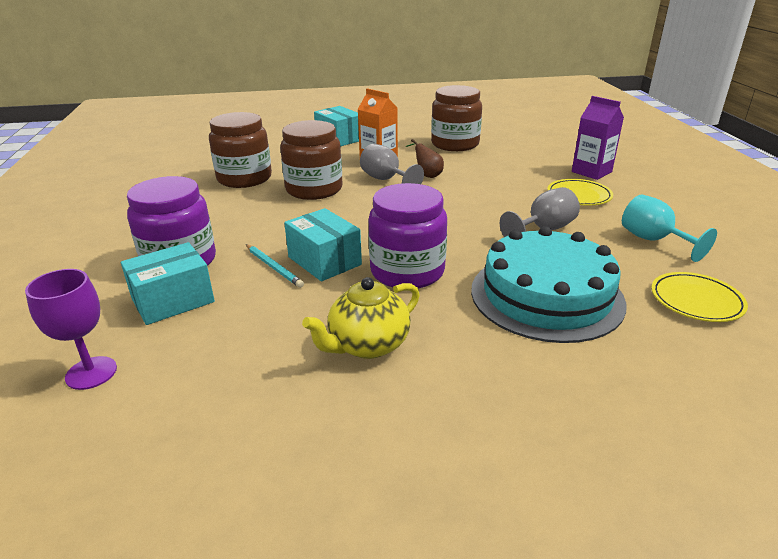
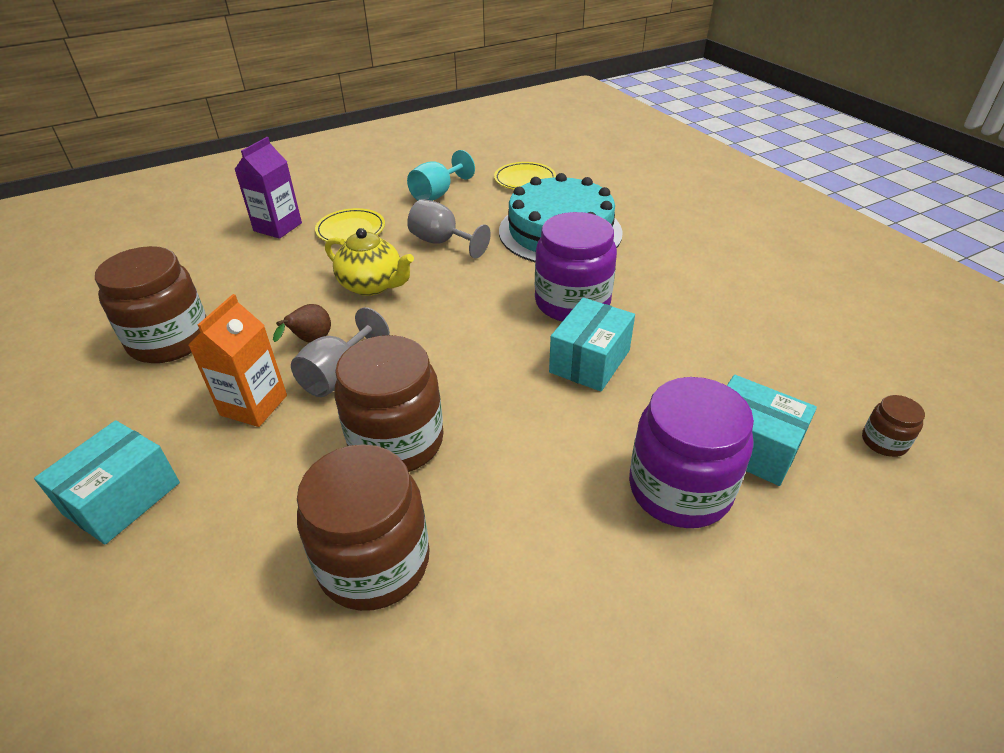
camera: 110 degrees left, 10 degrees up
purple goblet [25,269,117,390] -> brown jar [862,395,925,457]
turquoise pencil [246,244,304,288] -> none
yellow teapot [302,277,420,359] -> yellow teapot moved to [325,228,414,296]

